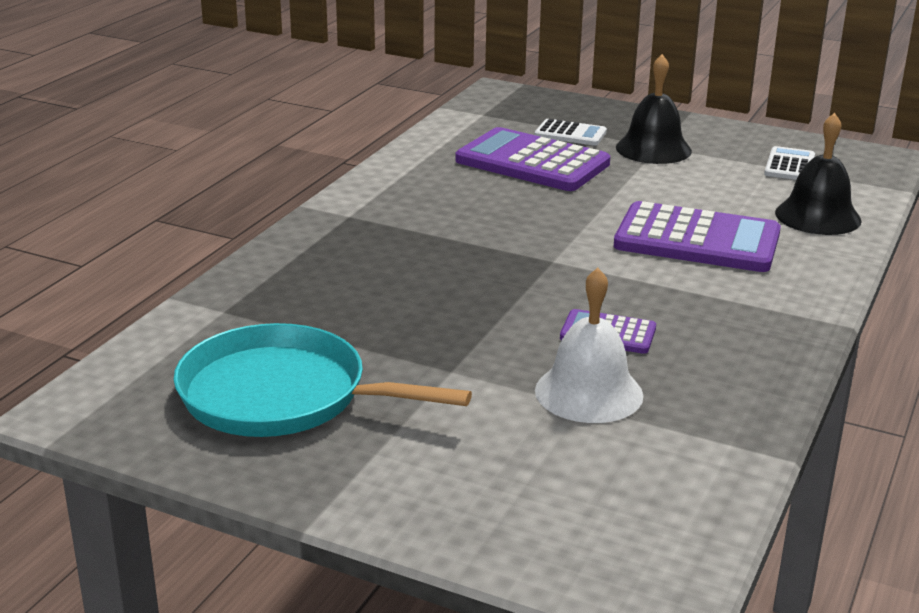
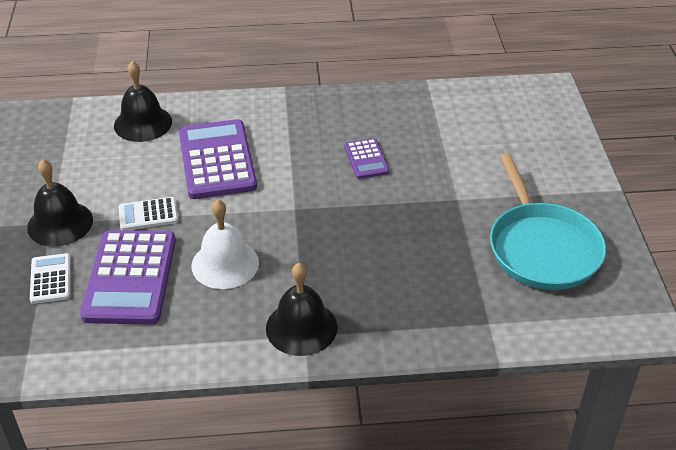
camera: 120 degrees left, 15 degrees up
white bell [535,268,643,423] -> white bell moved to [192,200,259,289]
white calculator [764,146,815,180] -> white calculator moved to [119,197,178,231]
none -> black bell [266,263,338,356]

